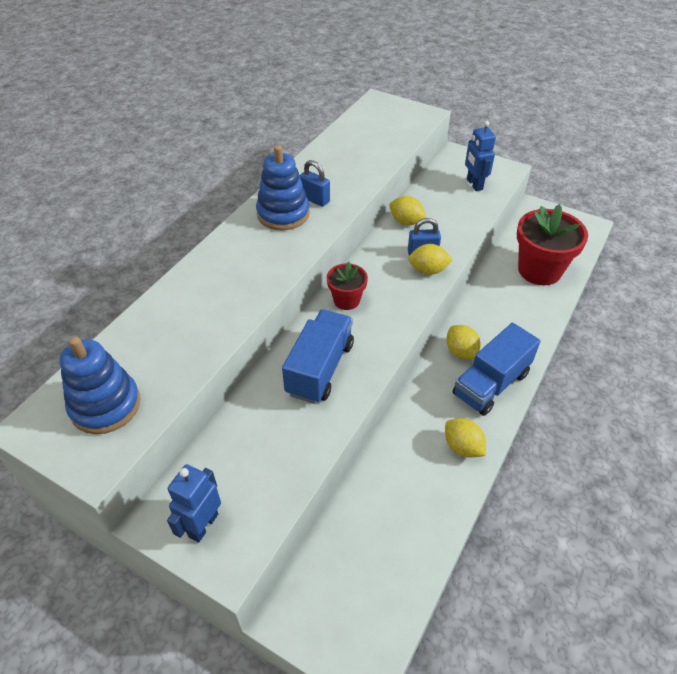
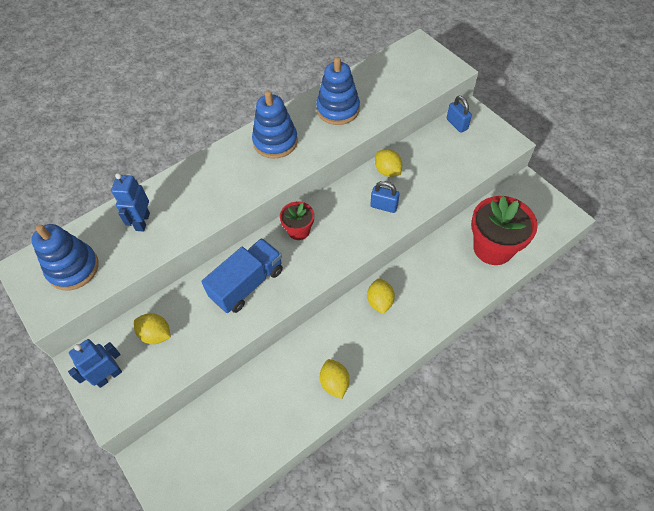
camera: 25 degrees right, 10 degrees up
blue padlock [299,160,330,207] -> blue padlock moved to [447,96,472,133]
yellow lemon [408,244,453,275] -> yellow lemon moved to [134,313,171,344]
blue truck [453,323,541,416] -> none
blue robot [465,121,496,191] -> blue robot moved to [111,173,150,231]
none -> blue stacking toy [316,57,360,125]

